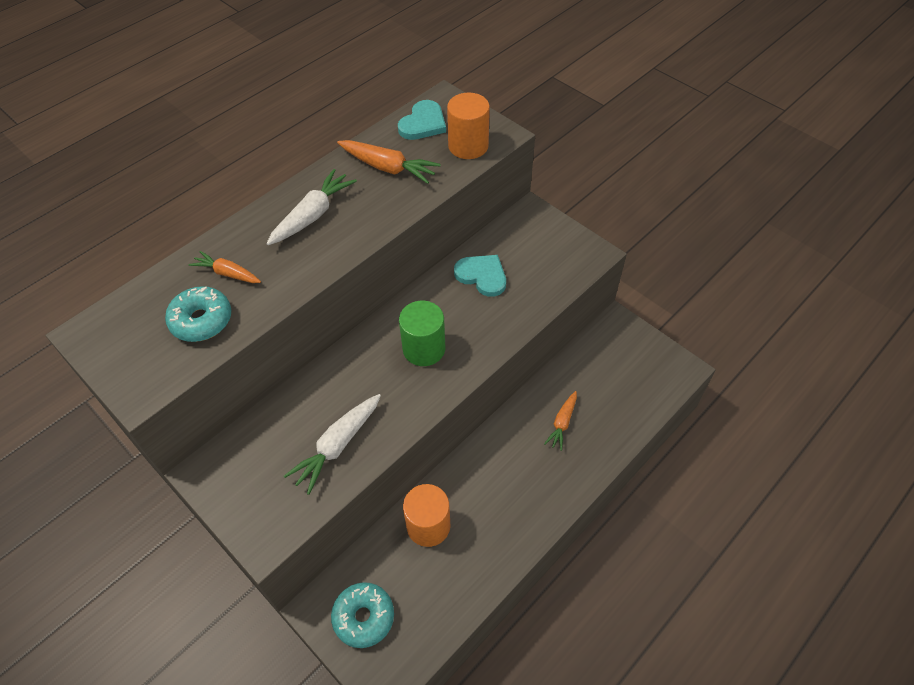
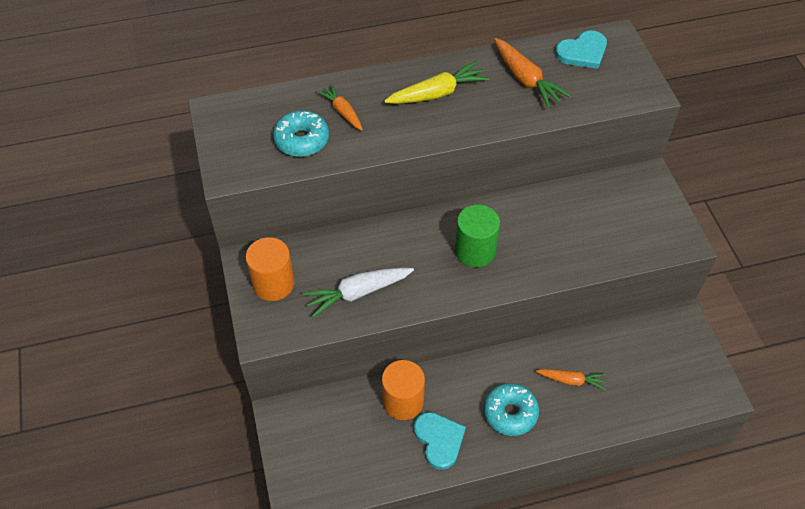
camera: 30 degrees right, 0 degrees up
white carrot [266,169,357,245] -> yellow carrot [384,61,489,104]
turquoise donut [331,582,394,648] -> turquoise donut moved to [484,383,539,436]
orange cylinder [447,92,490,159] -> orange cylinder moved to [245,237,295,301]
turquoise heart [454,255,506,297] -> turquoise heart moved to [414,412,466,470]
orange carrot [544,391,577,451] -> orange carrot turned 135 degrees counterclockwise [536,369,607,390]

